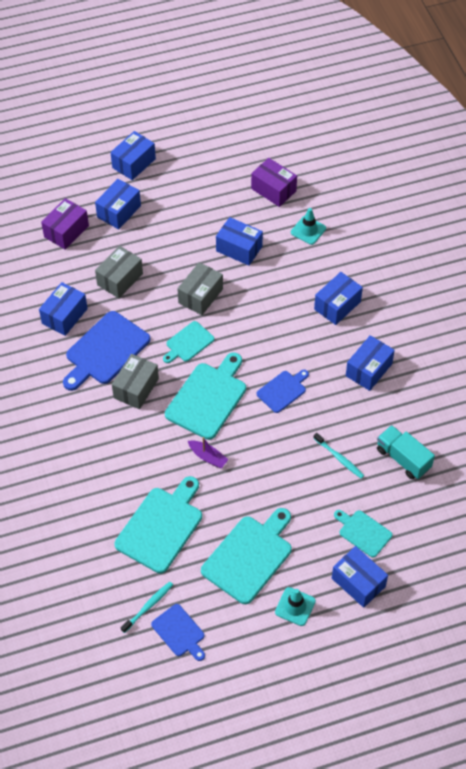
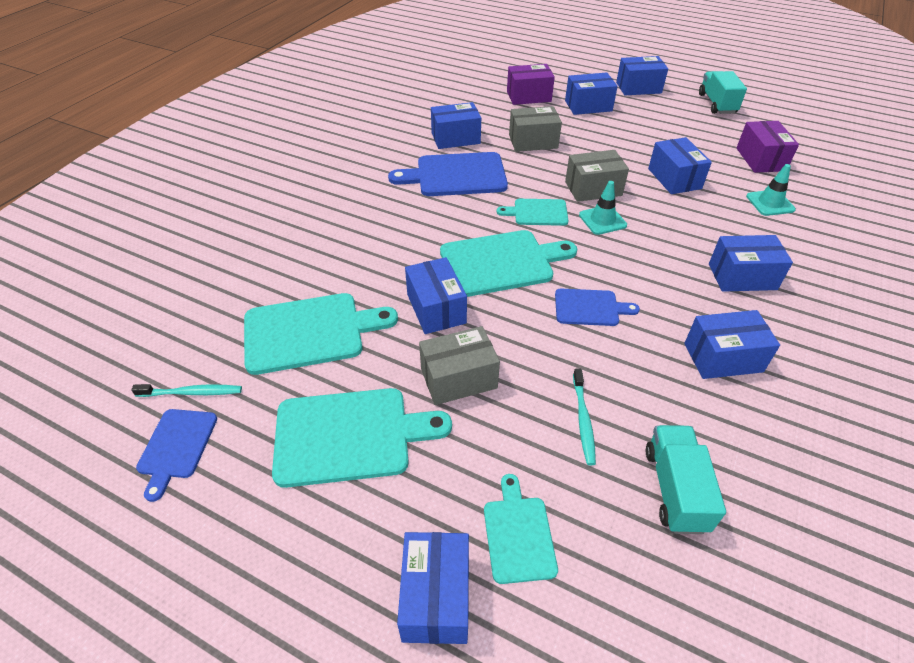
camera: 45 degrees right, 10 degrees down
grey box [112,354,159,409] -> grey box moved to [419,326,500,405]
purple boat [188,437,229,468] -> blue box [405,257,467,334]
turquoise traffic cone [275,587,316,626] -> turquoise traffic cone moved to [579,181,627,235]
none -> turquoise truck [699,71,747,114]

